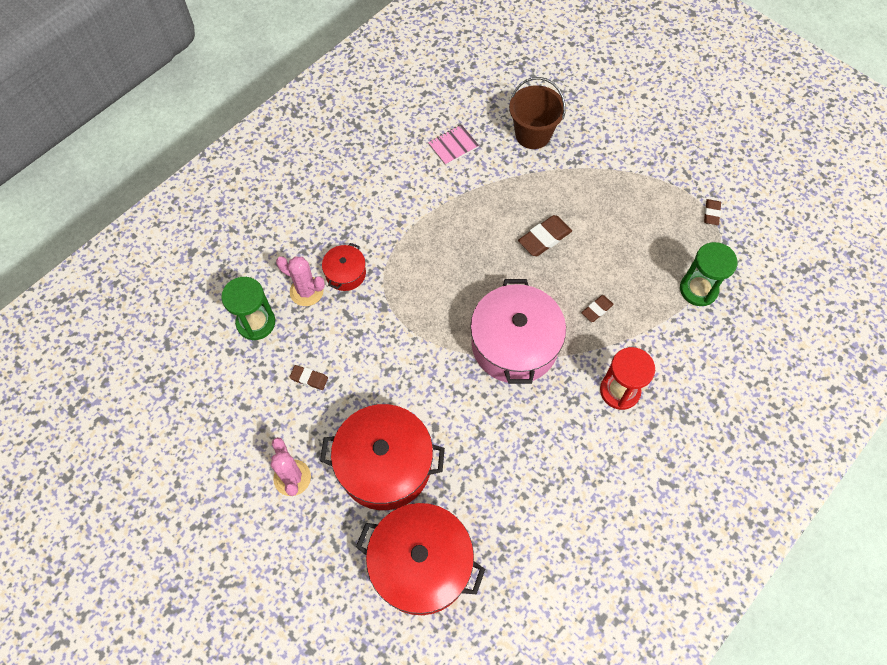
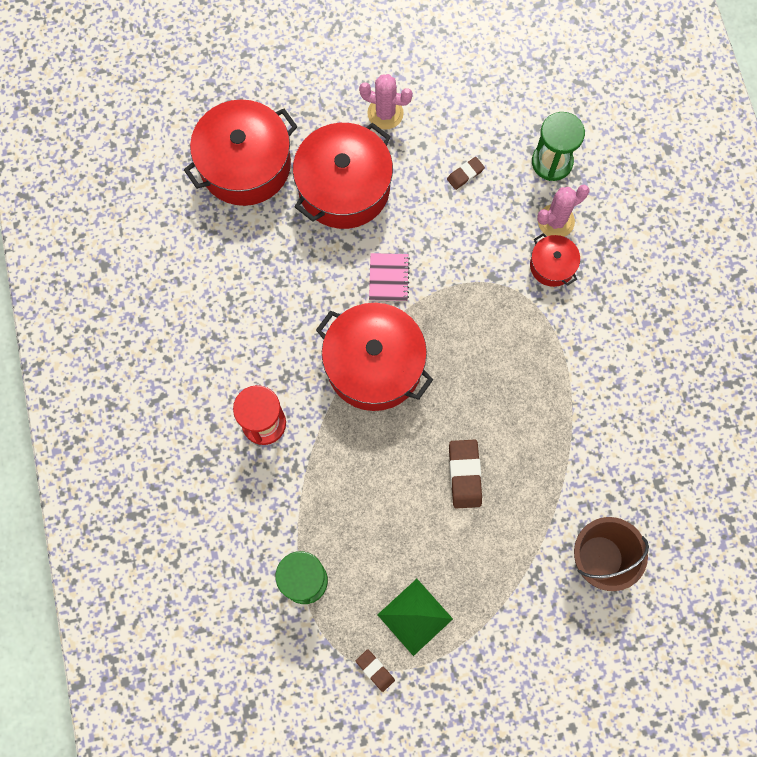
camera: 125 degrees right, 10 degrees up
pink notebook [428,124,479,165] -> pink notebook moved to [369,253,410,302]
pink pot [470,279,566,384] -> red pot [316,303,433,411]
brown eraser [581,295,614,322] -> none
none -> green pyramid [377,579,453,656]

